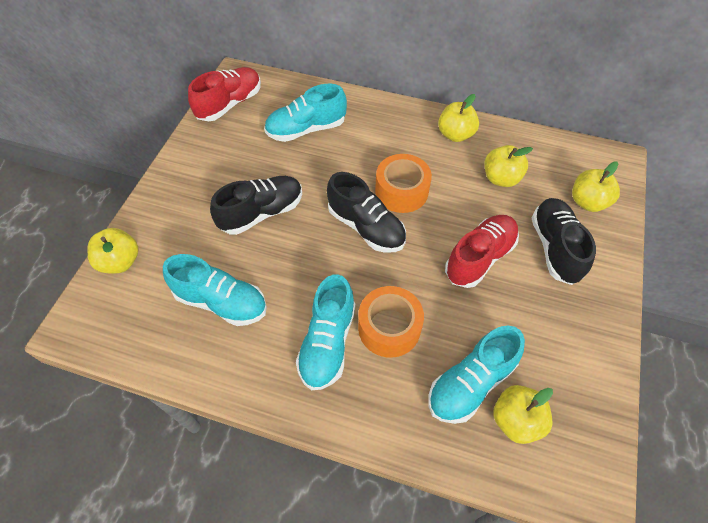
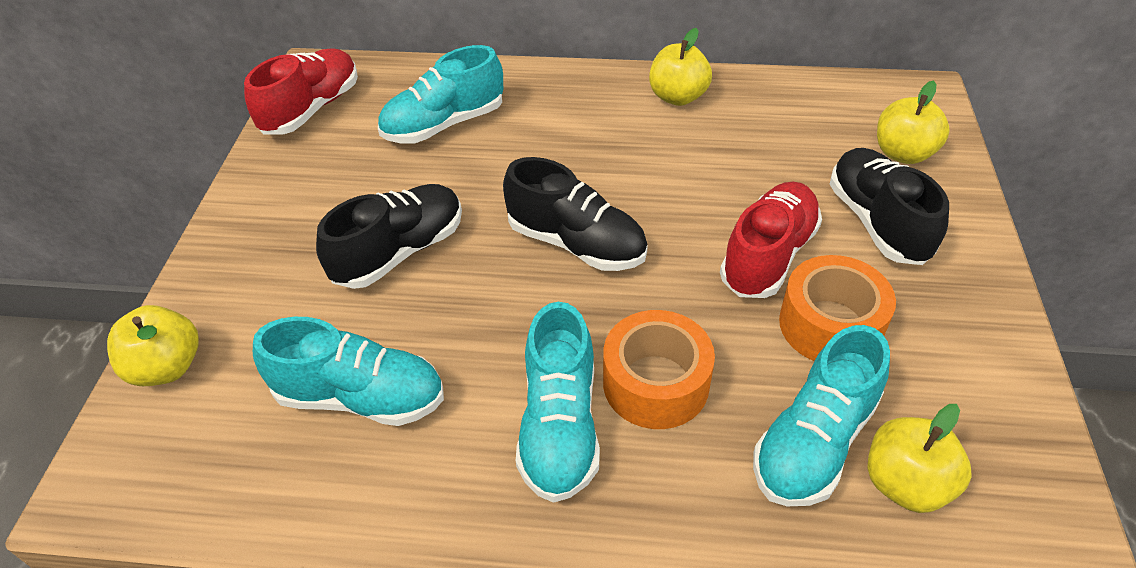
camera: 10 degrees left, 10 degrees down
orange tape [375,154,432,213] -> orange tape moved to [779,255,896,361]
yellow apple [485,145,533,187] -> none

